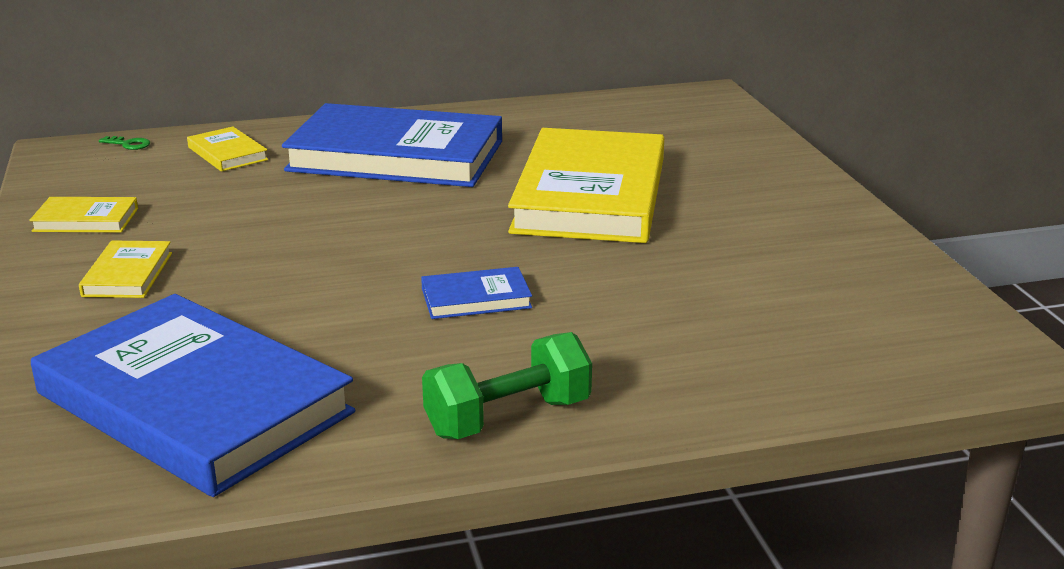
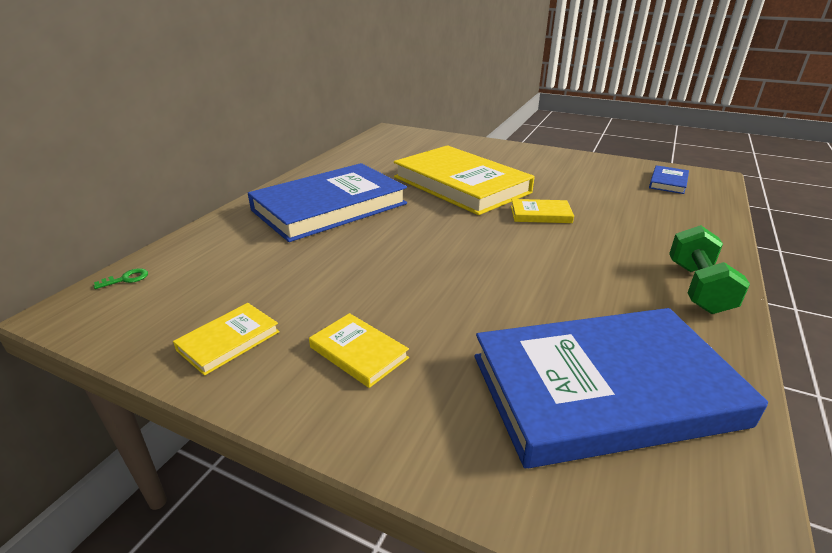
camera: 50 degrees left, 5 degrees up
yellow book [187,127,268,172] -> yellow book moved to [511,199,574,223]
blue book [421,267,532,319] -> blue book moved to [649,165,689,194]

